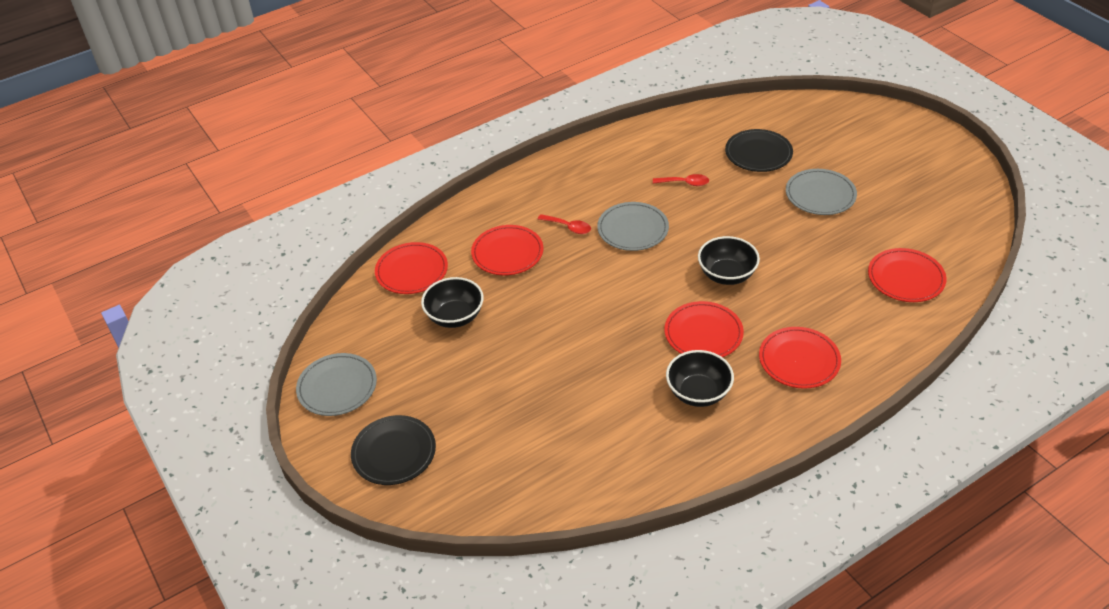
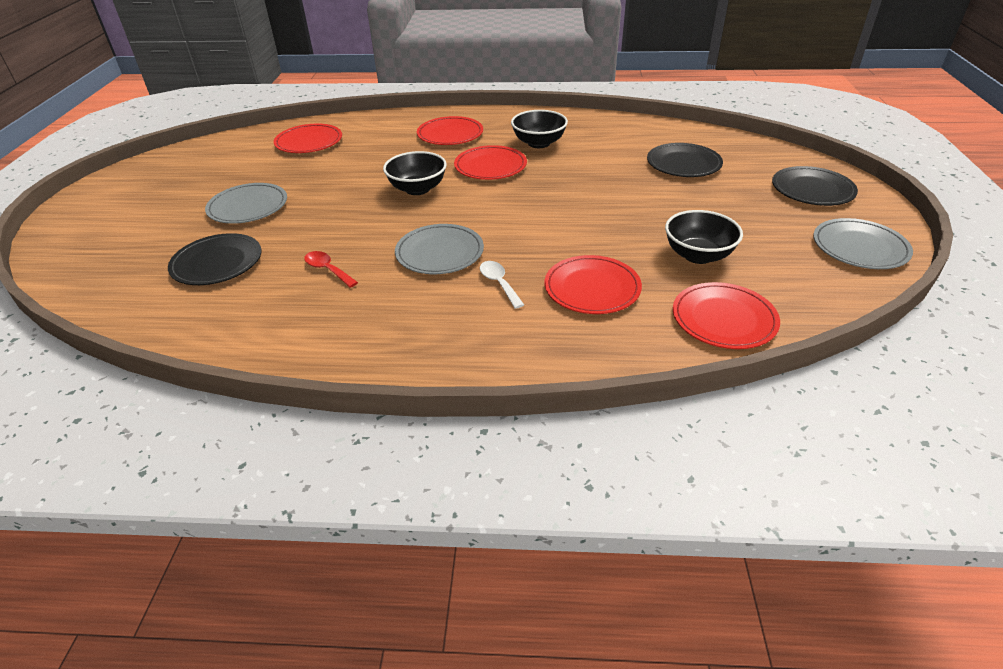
camera: 145 degrees left, 5 degrees down
red spoon [538,214,591,234] -> white spoon [480,261,524,309]
none -> black plate [647,143,723,177]

